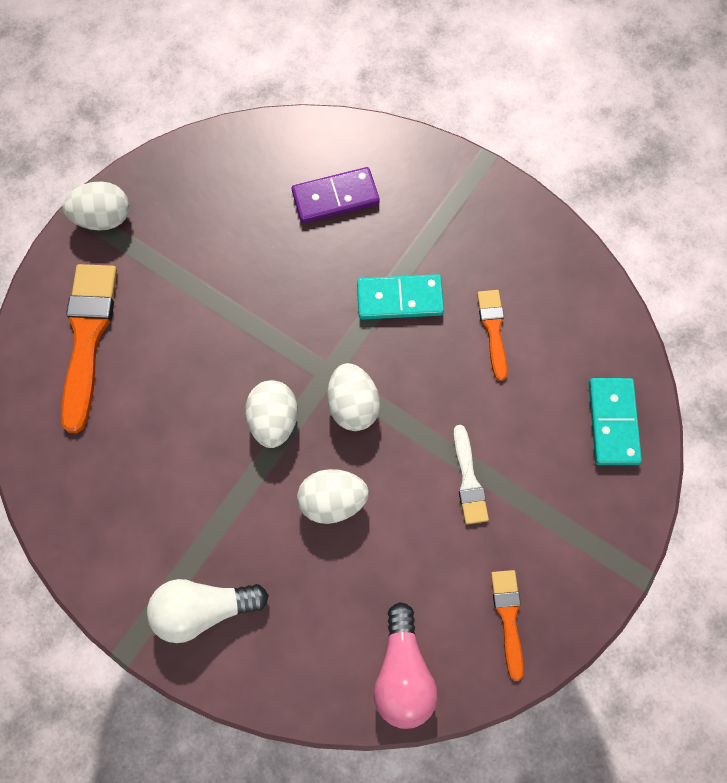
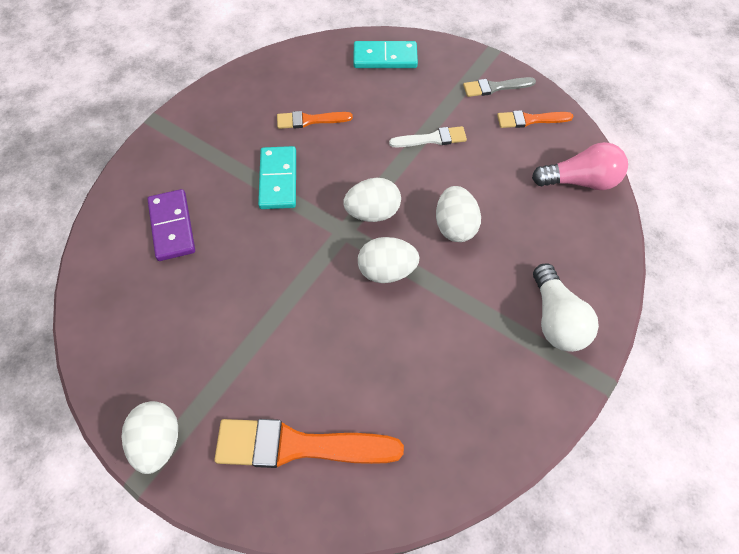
camera: 90 degrees left, 10 degrees down
none -> grey brush [463,77,536,97]

